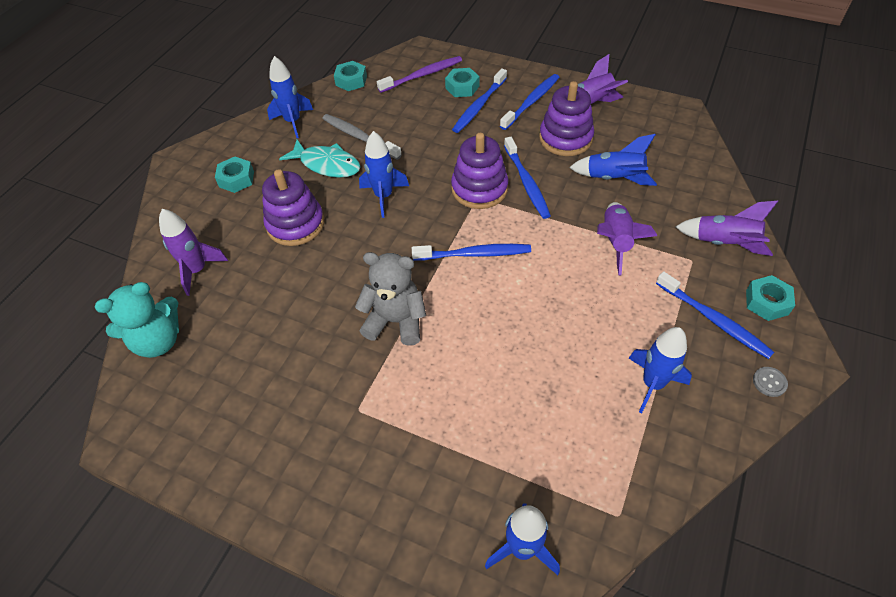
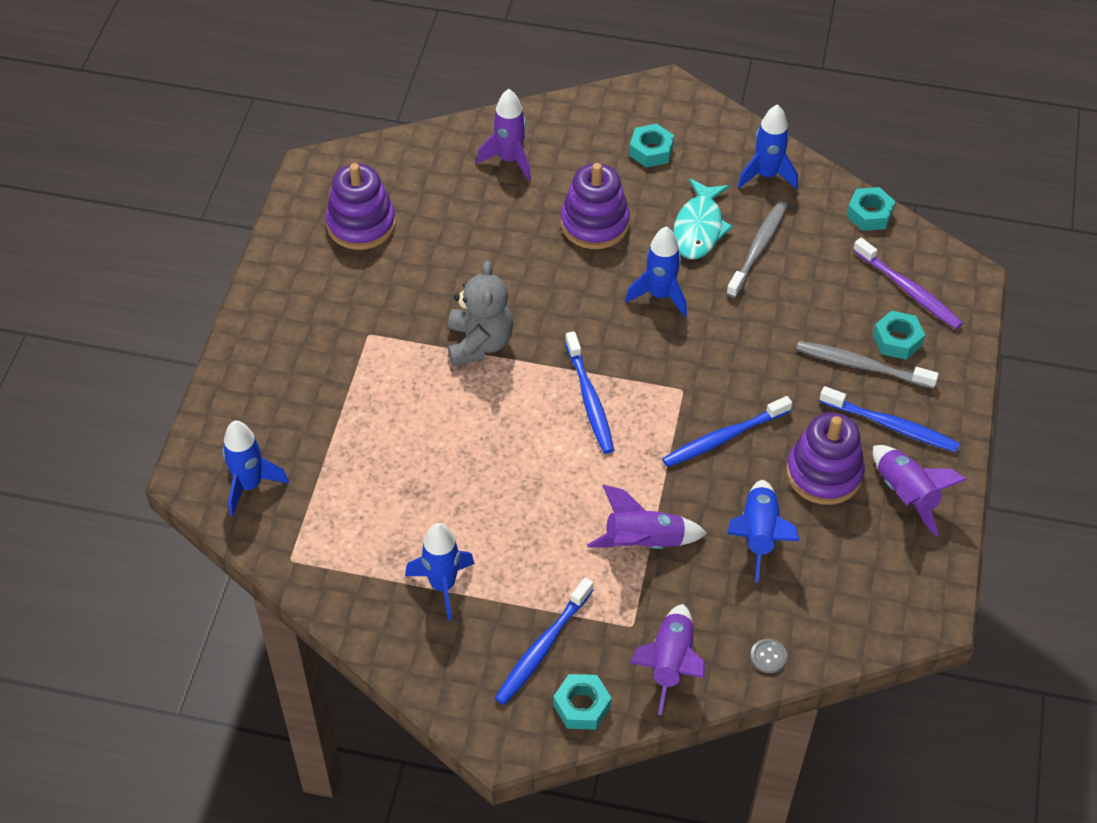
camera: 75 degrees right, 0 degrees up
turquoise teddy bear [95,282,179,358] -> none
purple stacking toy [451,133,508,209] -> purple stacking toy moved to [325,163,396,250]
blue toothbrush [452,68,507,133] -> grey toothbrush [796,341,939,389]
grey button [753,367,788,397] -> grey button moved to [750,639,787,673]

